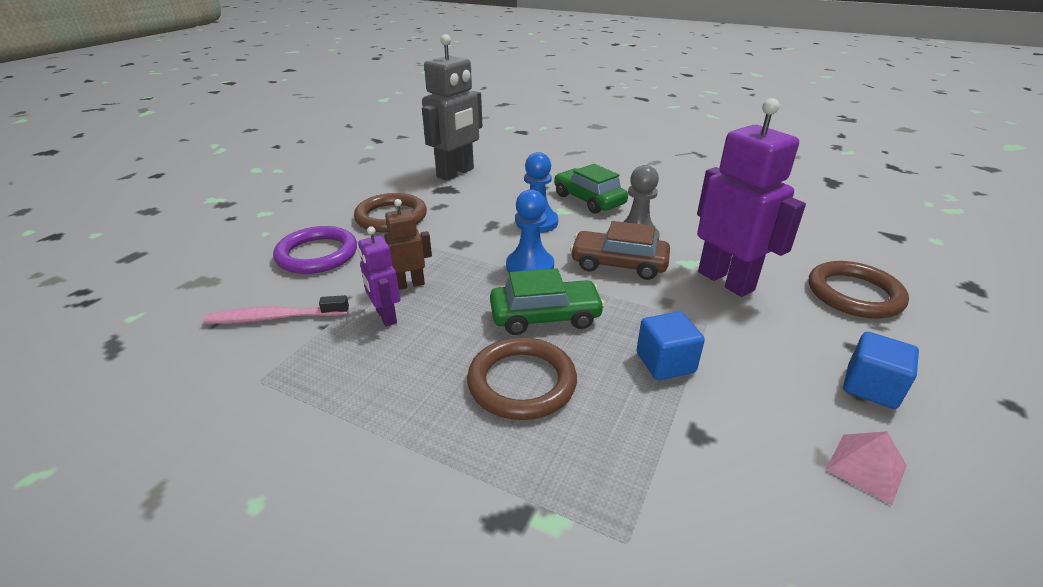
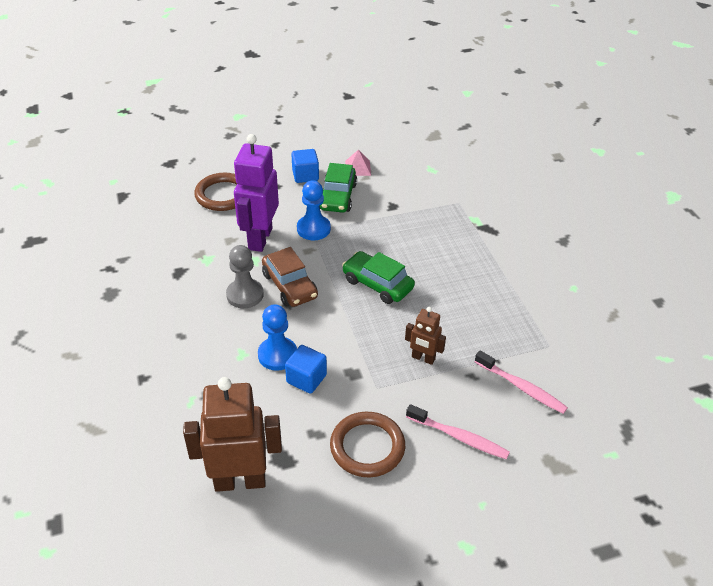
camera: 135 degrees left, 10 degrees up
purple ring [273,226,357,274] -> pink toothbrush [406,404,510,460]
purple robot [358,226,400,326] -> none
grey robot [422,34,482,181] -> brown robot [183,377,282,492]
brown ring [467,337,577,420] -> none
blue pawn [506,189,554,273] -> blue pawn moved to [297,180,331,240]
green car [554,164,628,214] -> green car moved to [319,163,357,213]
blue cube [637,312,705,380] -> blue cube moved to [285,345,327,394]

